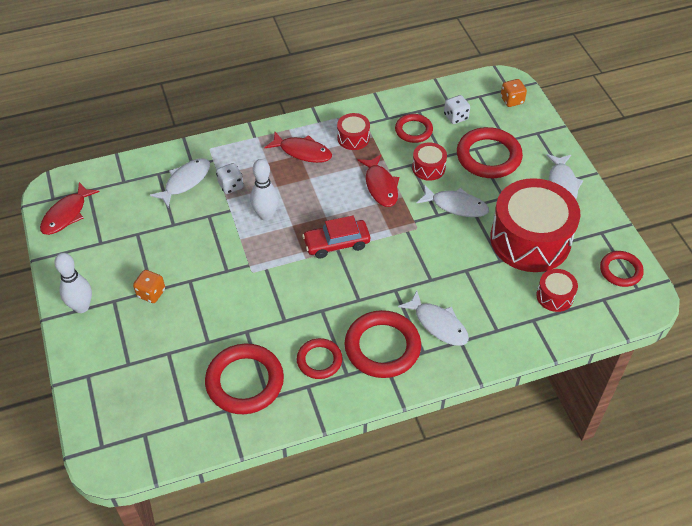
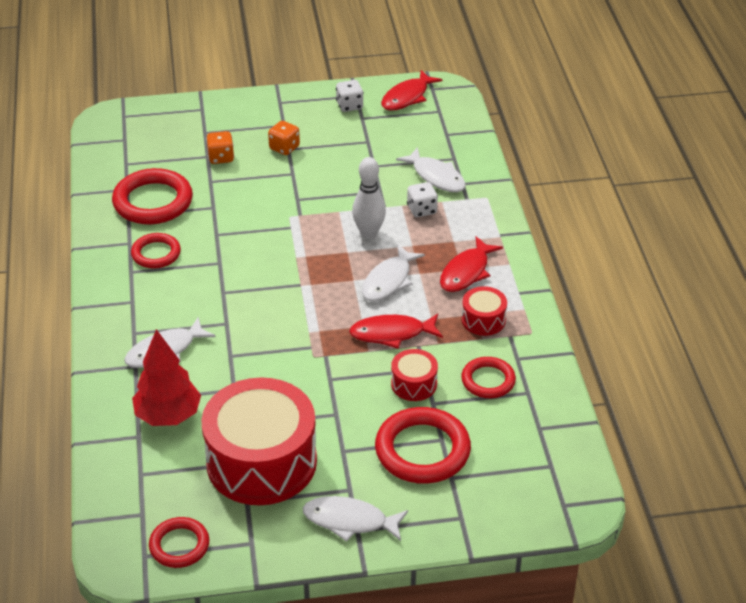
camera: 100 degrees right, 10 degrees down
red fish [40,182,100,235] -> red fish turned 90 degrees counterclockwise [381,70,442,111]
white bowling pin [54,253,92,313] -> none
red car [302,216,370,259] -> none
red ring [344,310,421,378] -> none
white fish [416,184,489,217] -> white fish moved to [362,244,425,302]
white dice [444,95,470,124] -> white dice moved to [336,80,364,112]
orange dice [501,79,527,107] -> orange dice moved to [206,131,234,164]
red drum [536,269,578,312] -> none
none -> red tree [132,329,201,426]

